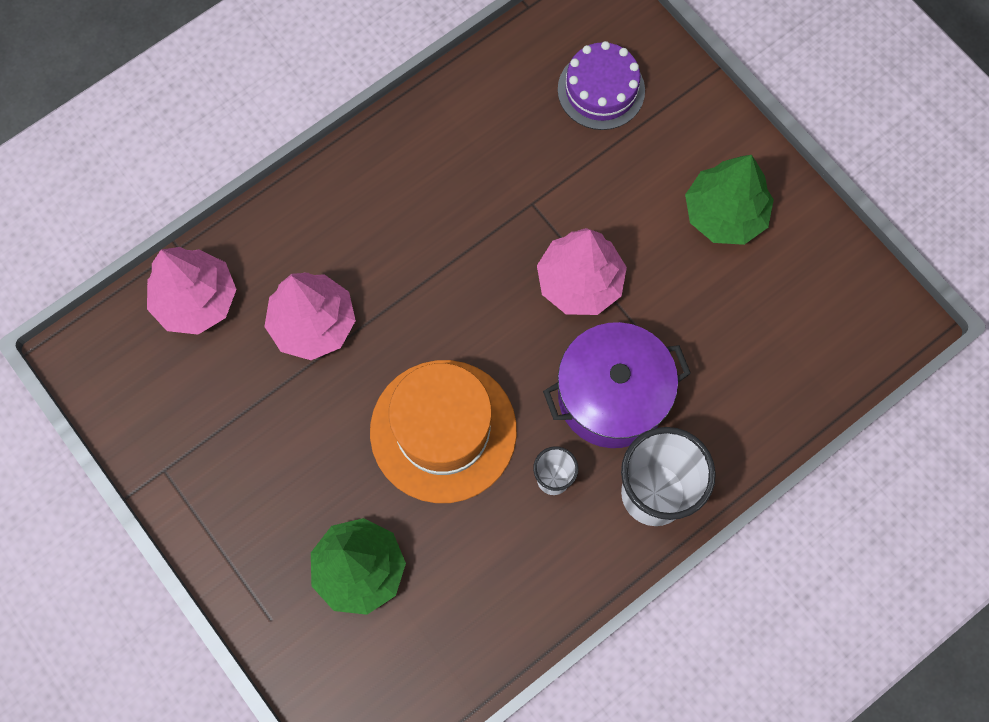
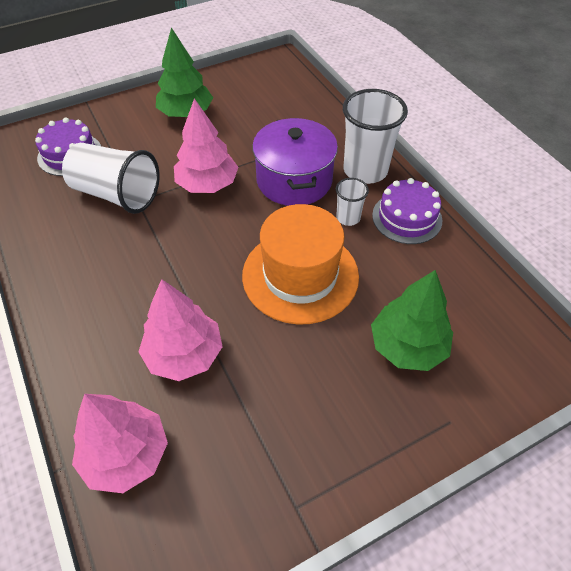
camera: 80 degrees left, 20 degrees down
none -> white cup [62,143,160,214]
none -> purple cake [372,178,442,244]

